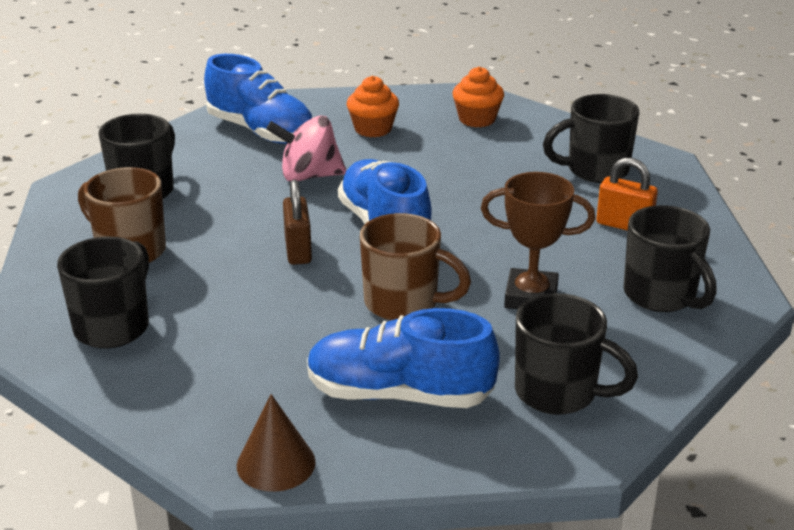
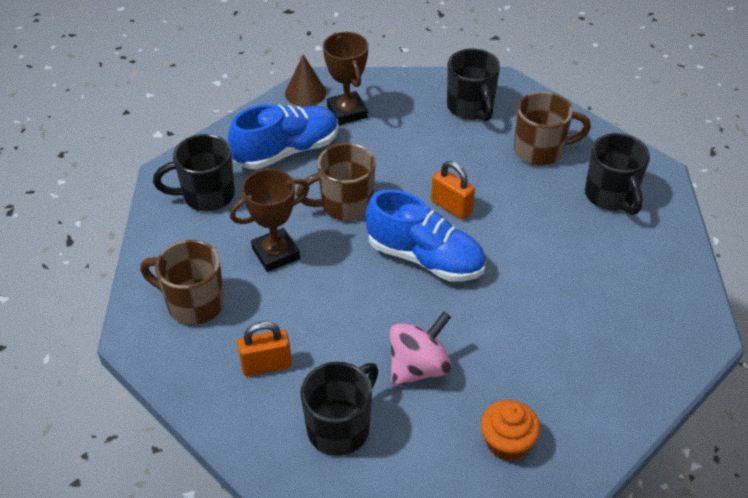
camera: 140 degrees right, 15 degrees up
blue shoe [204,54,313,144] -> none
pink spinning top [266,116,347,181] -> pink spinning top moved to [390,311,451,387]
brown padlock [283,180,312,265] -> orange padlock [431,161,475,220]
orange cupcake [347,76,399,137] -> none
black mug [624,205,717,312] -> brown mug [140,240,224,325]
none -> brown trophy [323,32,368,125]

